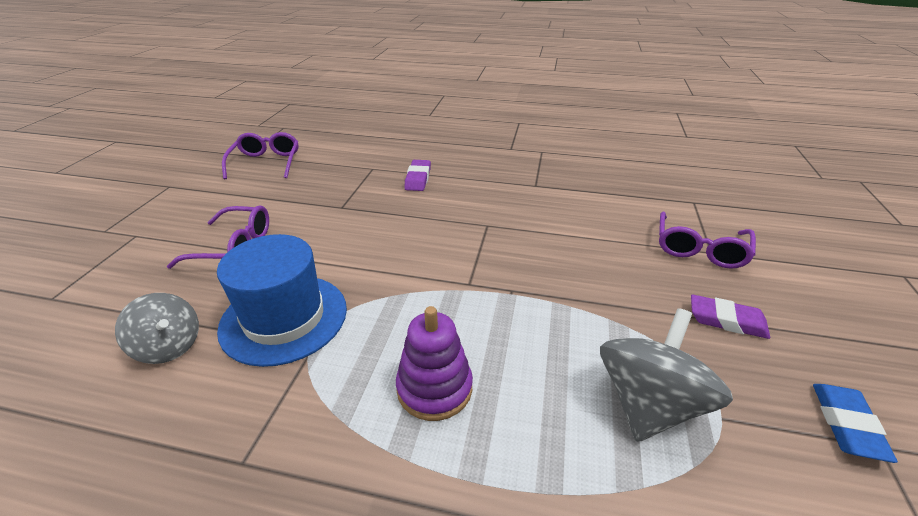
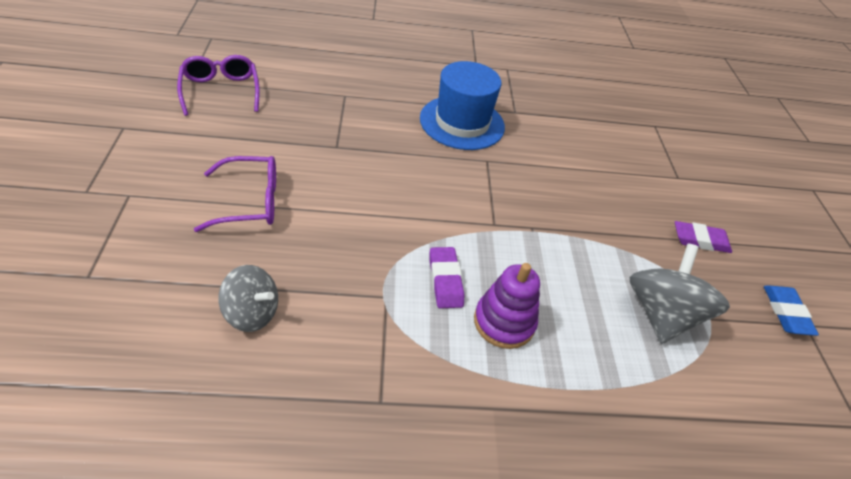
camera: 20 degrees left, 10 degrees up
blue hat [217,234,347,367] -> blue hat moved to [420,61,505,150]
purple eraser [404,160,431,191] -> purple eraser moved to [430,247,464,308]
purple glasses [659,211,756,269] -> none

